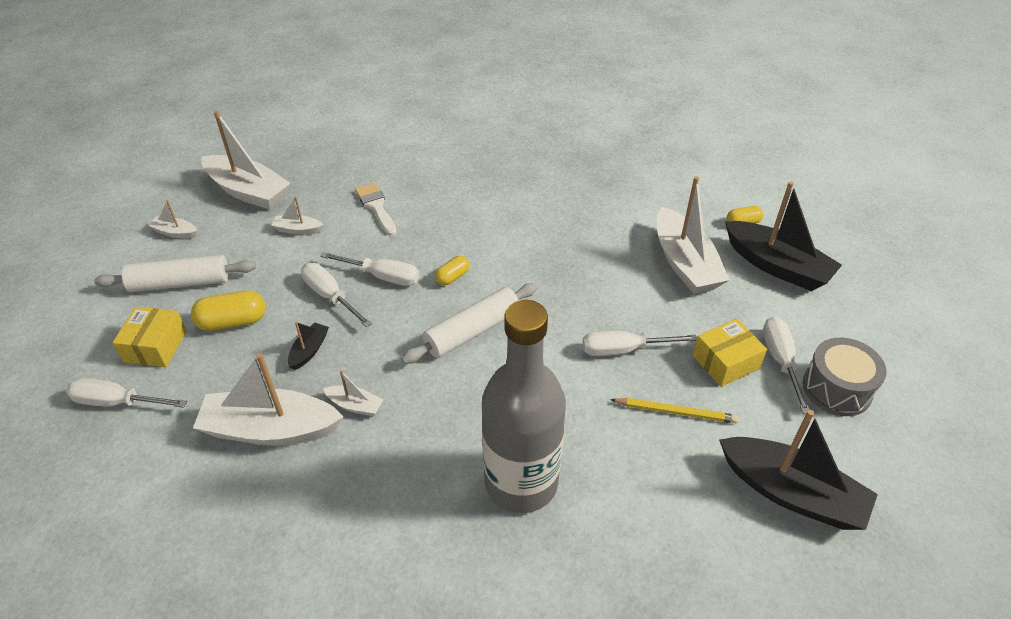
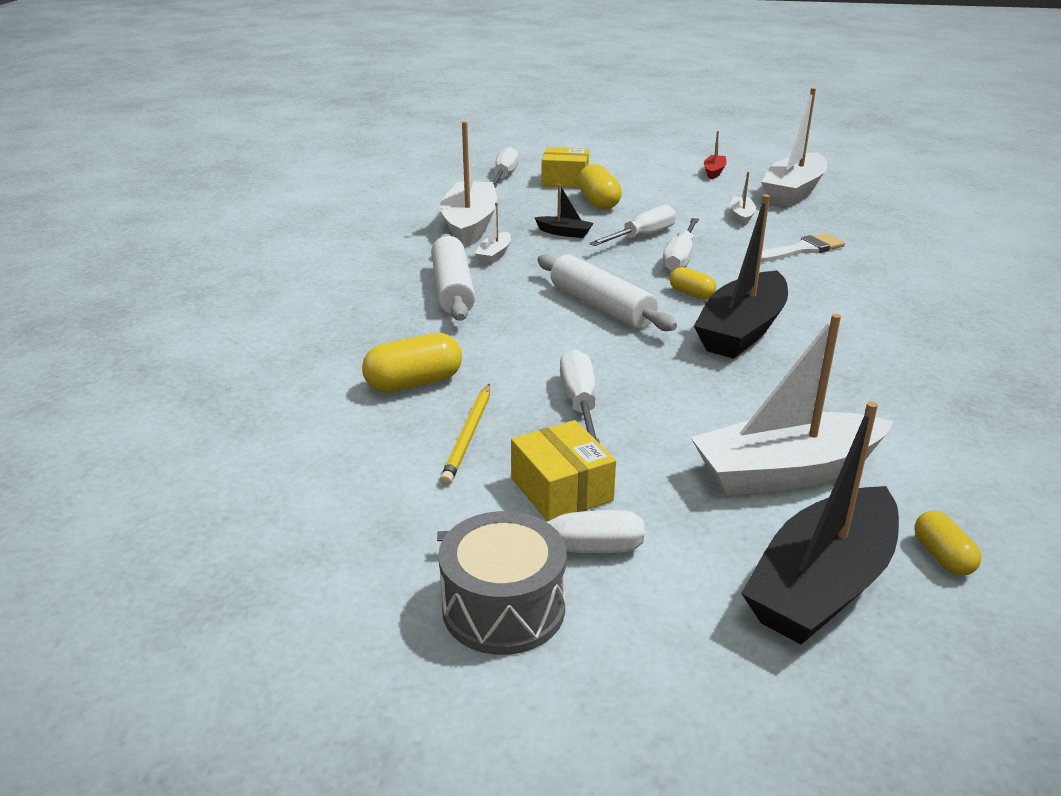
camera: 90 degrees right, 15 degrees down
white rolling pin [94,255,256,292] -> white rolling pin moved to [431,234,475,321]
white boat [148,200,197,238] -> red boat [704,131,727,179]
grey bottle [482,300,566,513] -> none
black boat [719,410,878,530] -> black boat moved to [694,195,788,359]
none -> yellow capsule [362,333,462,393]

